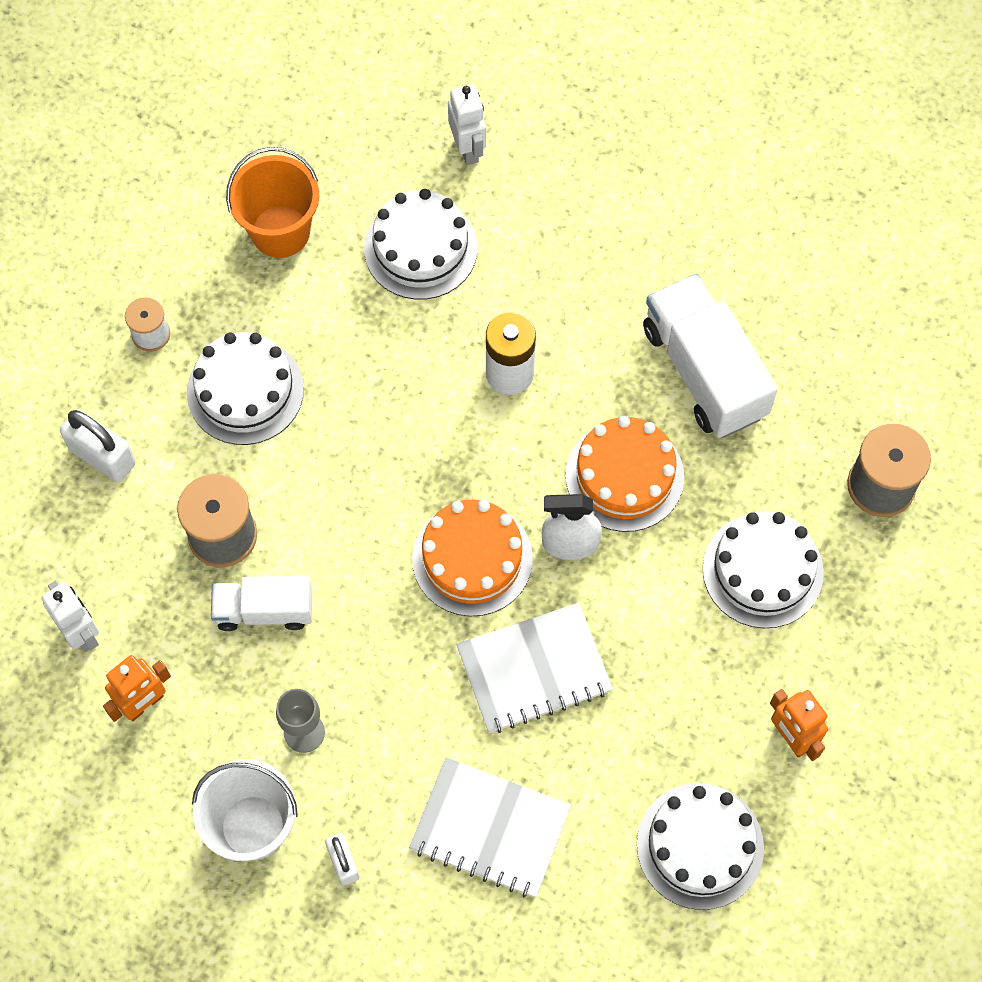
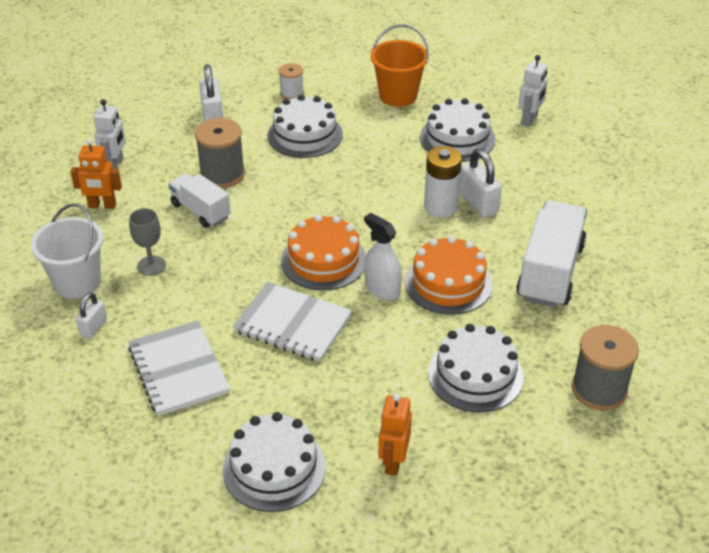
camera: 45 degrees right, 25 degrees down
none -> white padlock [459,149,502,217]

